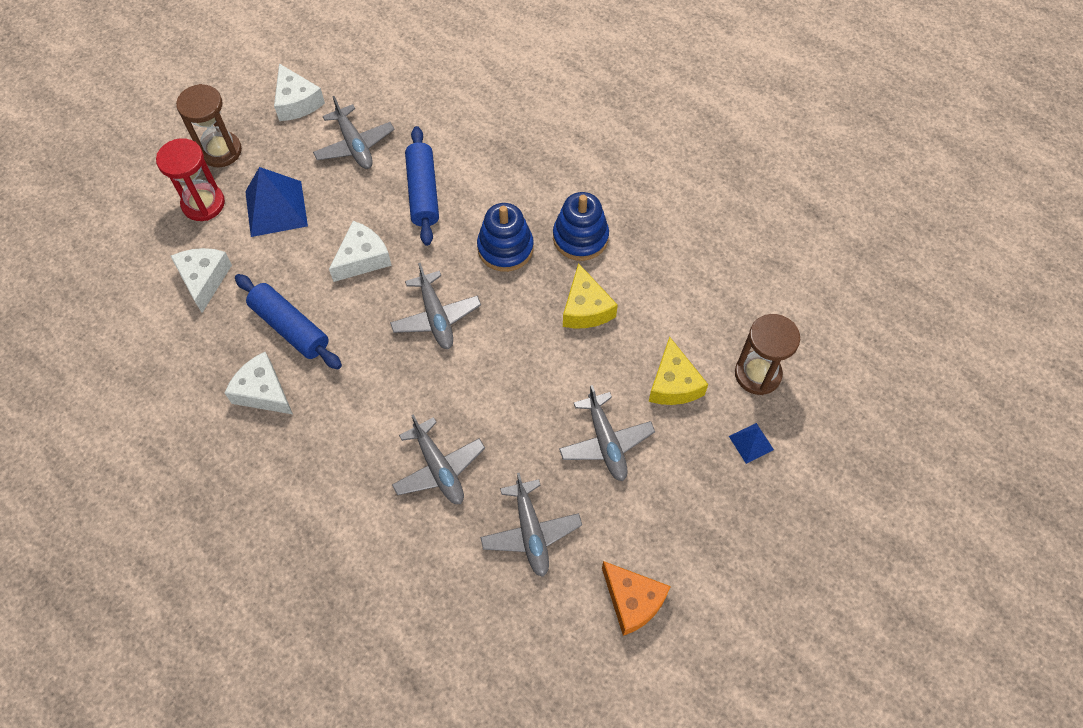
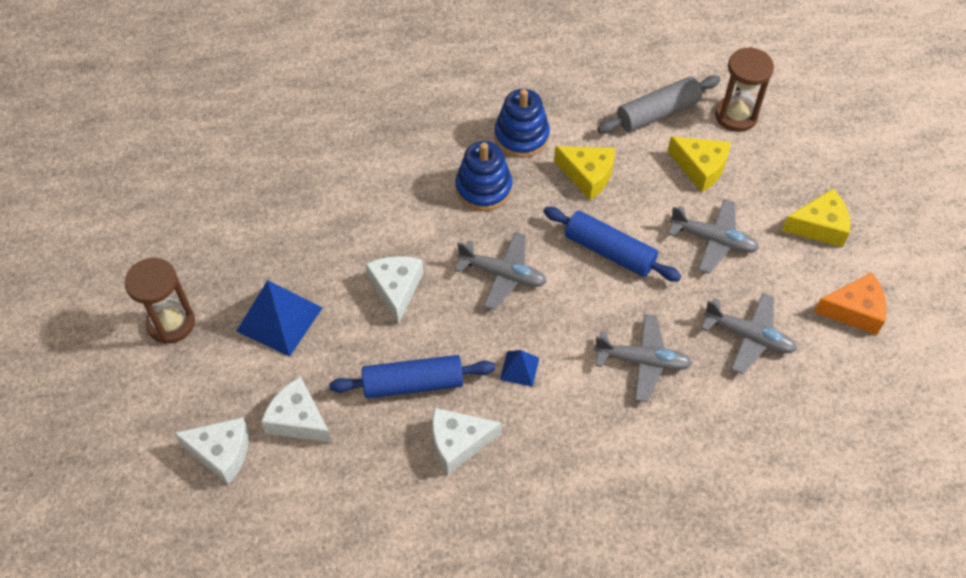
camera: 50 degrees left, 5 degrees down
red hourglass [156,138,225,221] -> none
white cheese [274,63,325,121] -> white cheese moved to [174,417,249,485]
grey plane [313,96,395,169] -> none
blue rolling pin [405,126,439,246] -> blue rolling pin moved to [543,207,681,282]
blue pyramid [729,423,774,464] -> blue pyramid moved to [500,350,539,387]
none -> grey rolling pin [597,75,720,133]
none -> yellow cheese [782,189,850,247]

